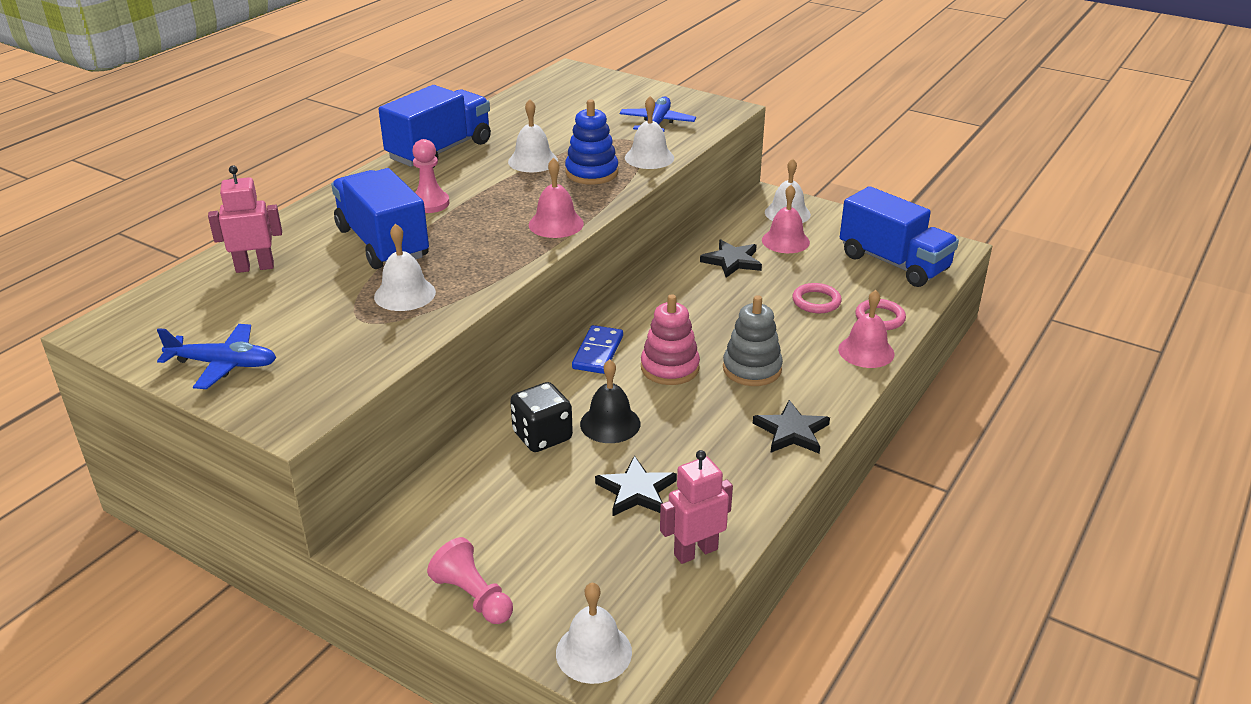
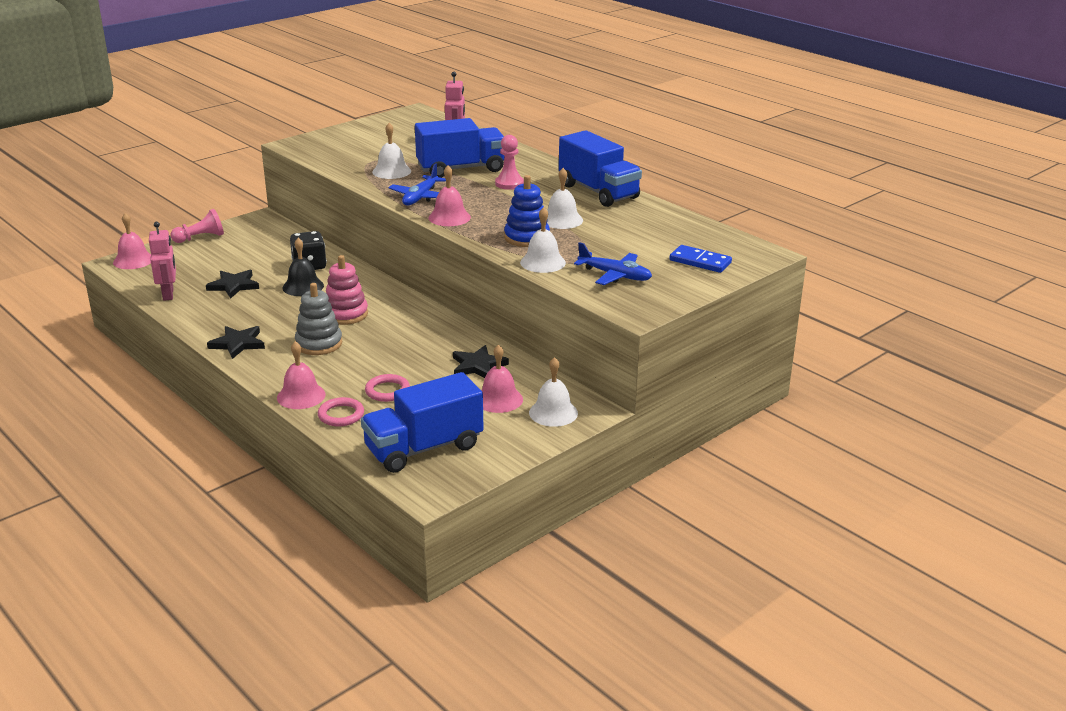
camera: 105 degrees right, 5 degrees down
blue plane [157,324,276,389] -> blue plane moved to [388,163,446,205]
white bell [556,582,632,684] -> pink bell [113,213,151,269]
blue domino [572,325,623,374] -> blue domino moved to [670,245,732,273]

